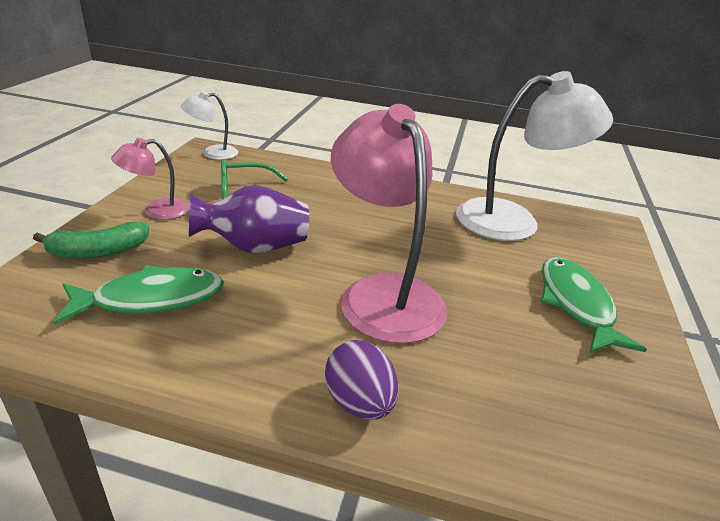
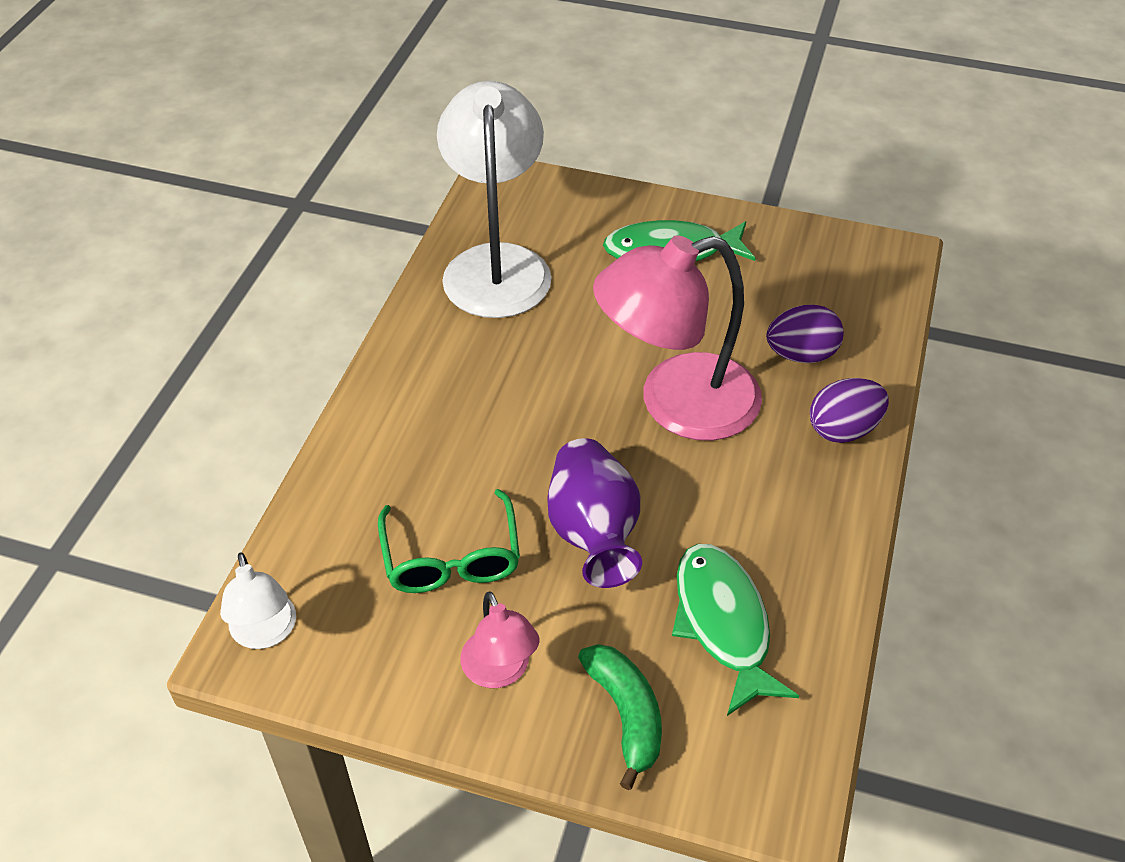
camera: 85 degrees left, 15 degrees up
none -> purple egg [766,305,844,363]

